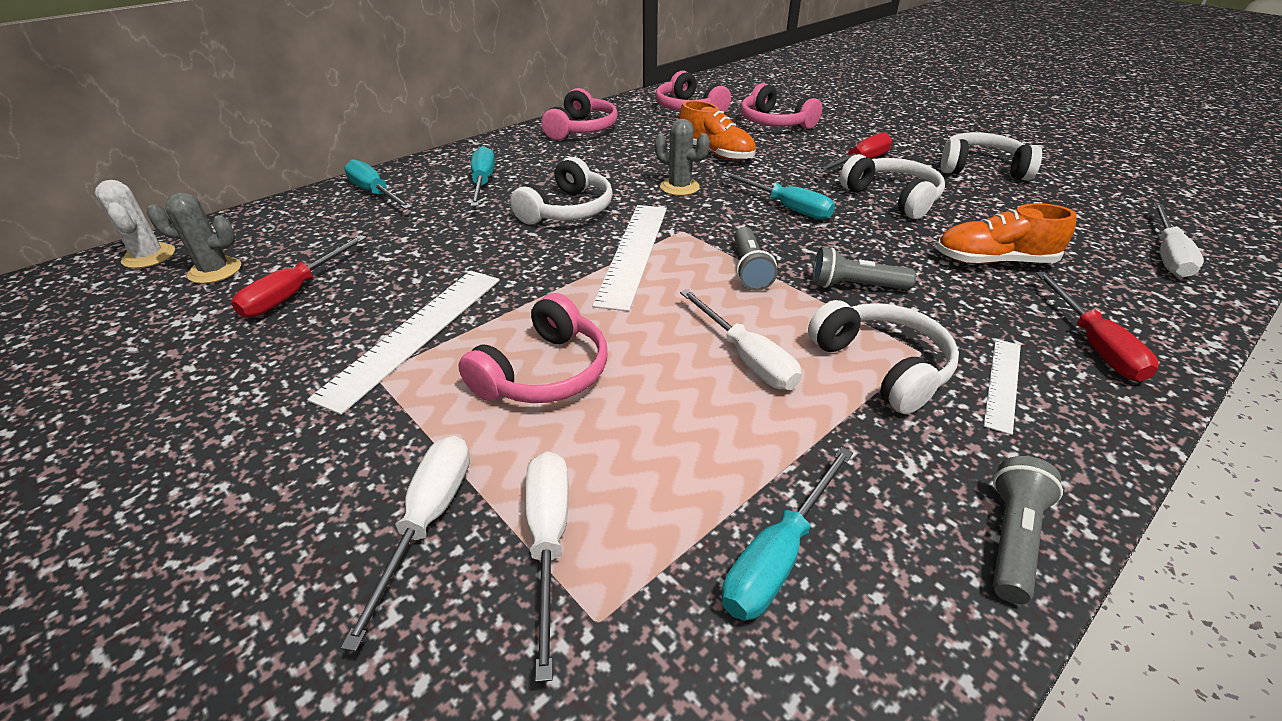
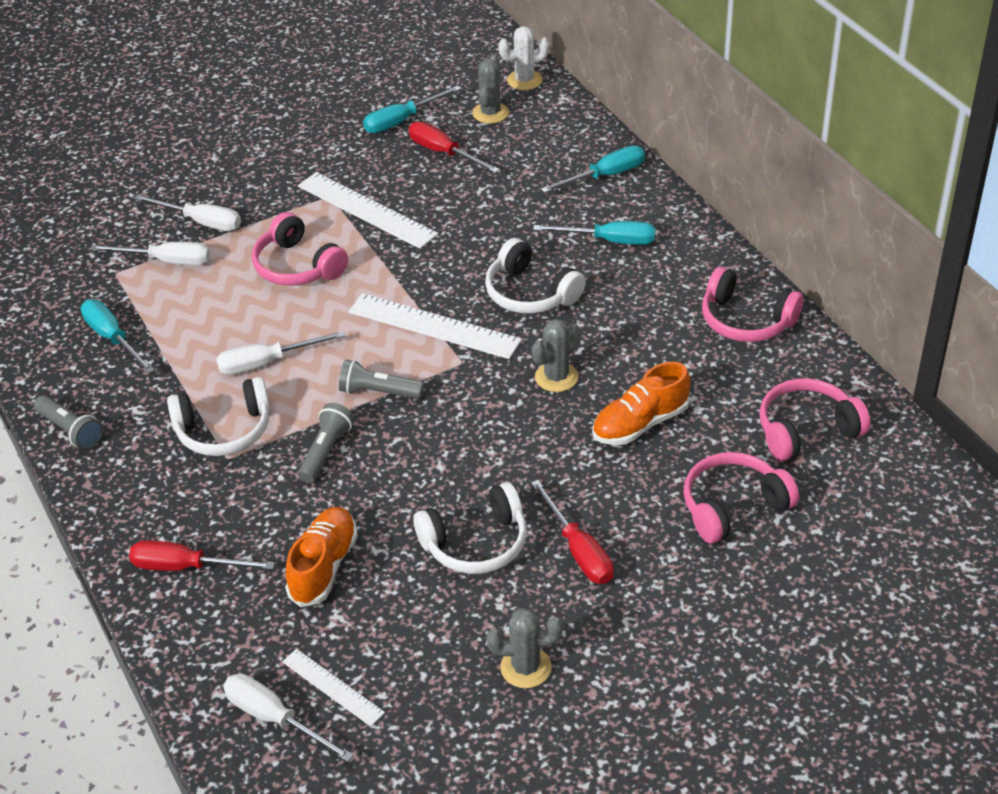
camera: 105 degrees right, 5 degrees up
turquoise screwdriver [722,172,835,220] -> turquoise screwdriver moved to [363,86,461,133]
white headphones [941,132,1042,181] -> grey cactus [487,608,563,688]
white ruler [983,339,1021,435] -> white ruler moved to [282,649,385,727]

